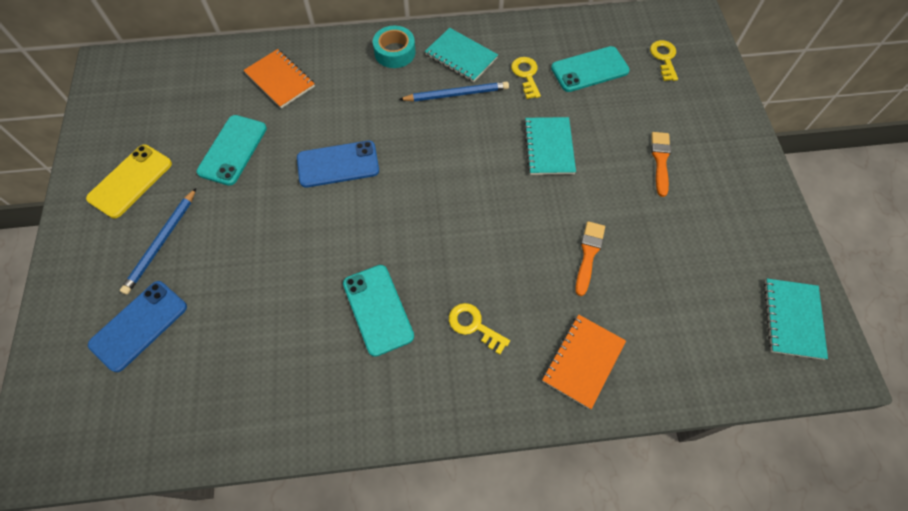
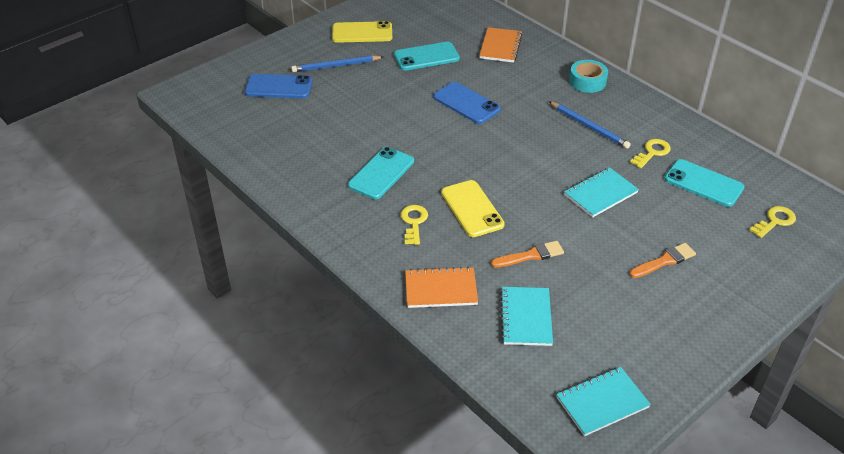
camera: 55 degrees right, 20 degrees down
turquoise notebook [425,28,498,82] -> turquoise notebook moved to [500,287,553,346]
none -> yellow phone [441,180,505,237]

